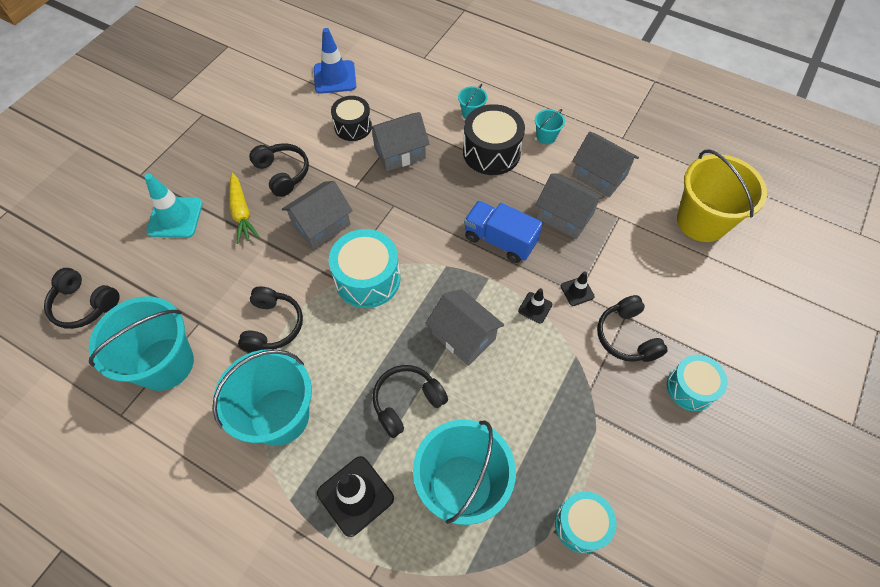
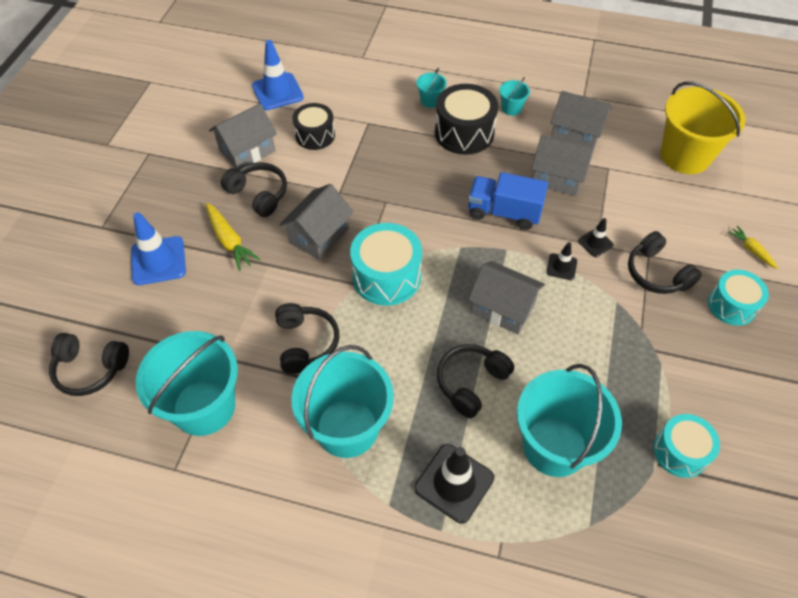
camera: 15 degrees left, 5 degrees down
turquoise traffic cone [145,174,203,238] -> blue traffic cone [131,213,186,285]
grey house [368,112,430,171] -> grey house moved to [209,103,277,170]
none -> yellow carrot [728,226,778,269]

